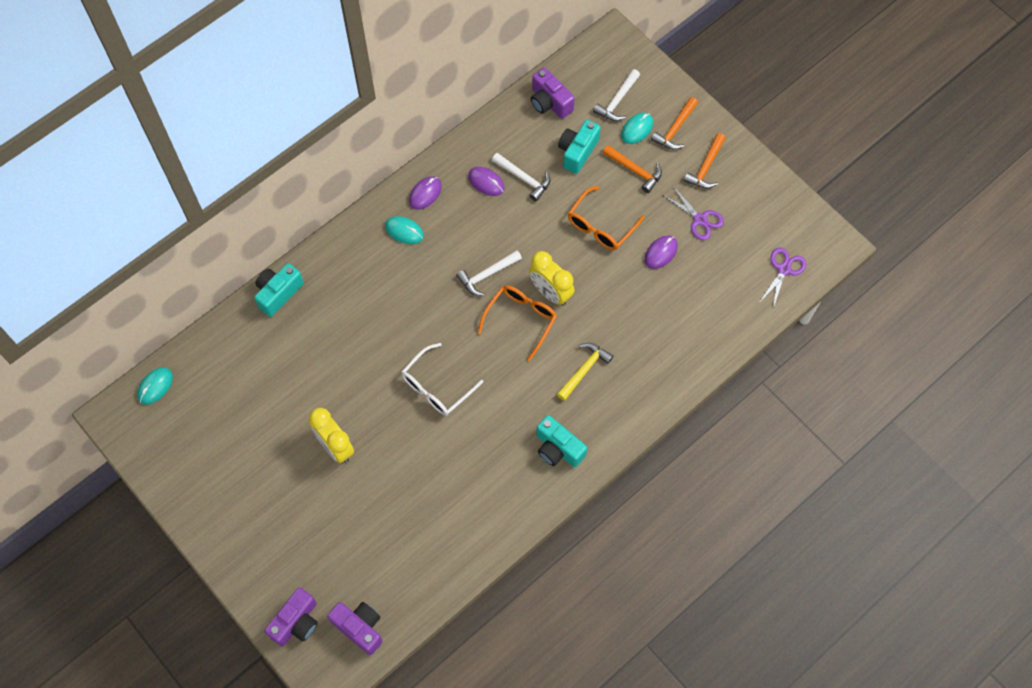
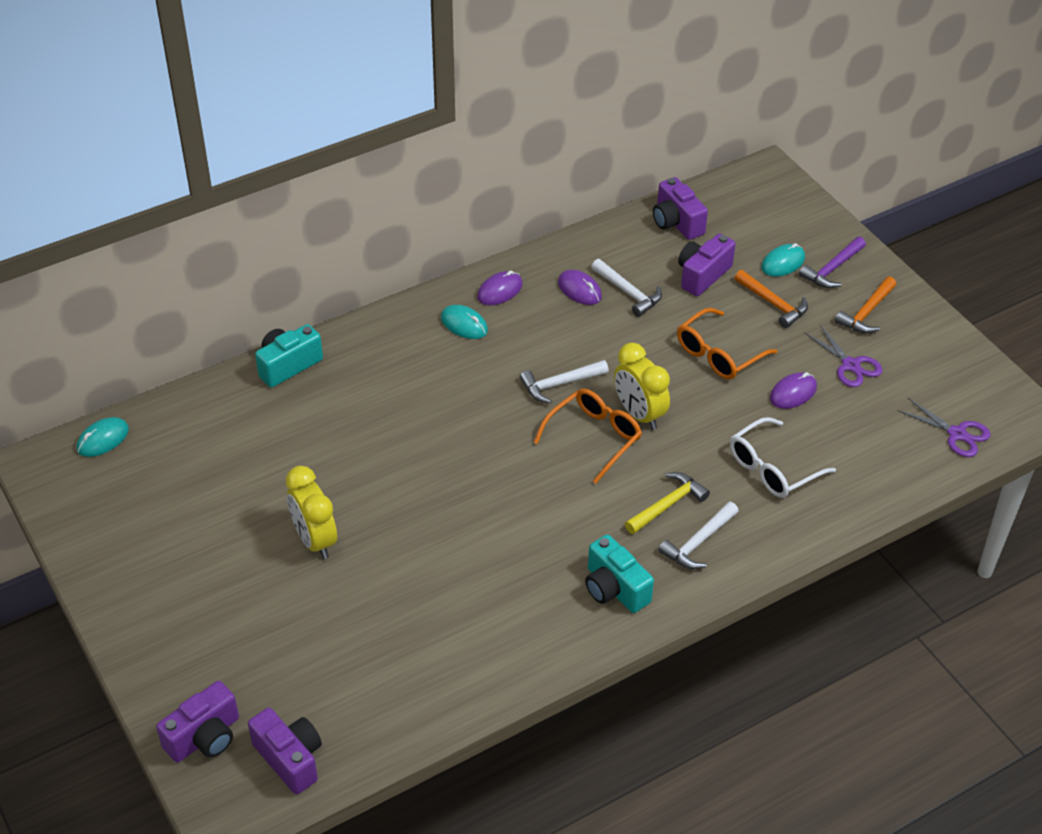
camera: 10 degrees right, 20 degrees down
white glasses [401,343,483,416] -> white glasses moved to [730,417,836,498]
turquoise camera [558,120,601,174] -> purple camera [678,233,736,296]
white hammer [593,69,640,121] -> white hammer moved to [658,502,739,569]
orange hammer [651,97,698,150] -> purple hammer [799,237,866,288]
purple scissors [759,248,806,308] -> purple scissors turned 90 degrees clockwise [898,398,990,457]

